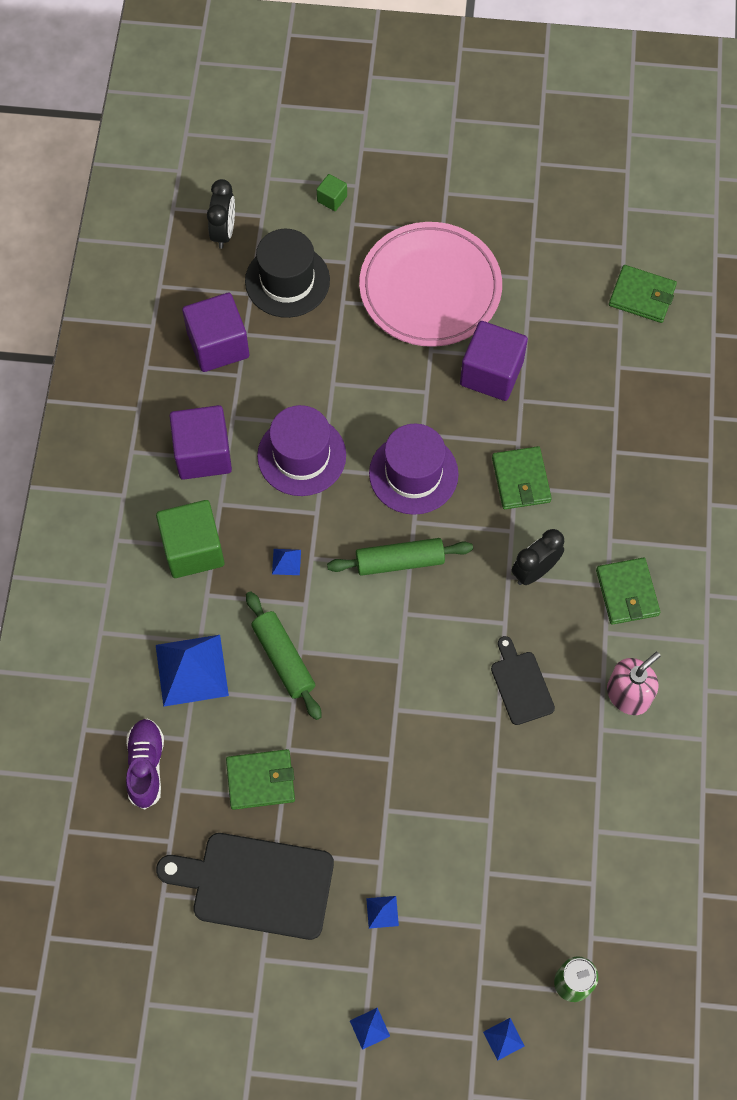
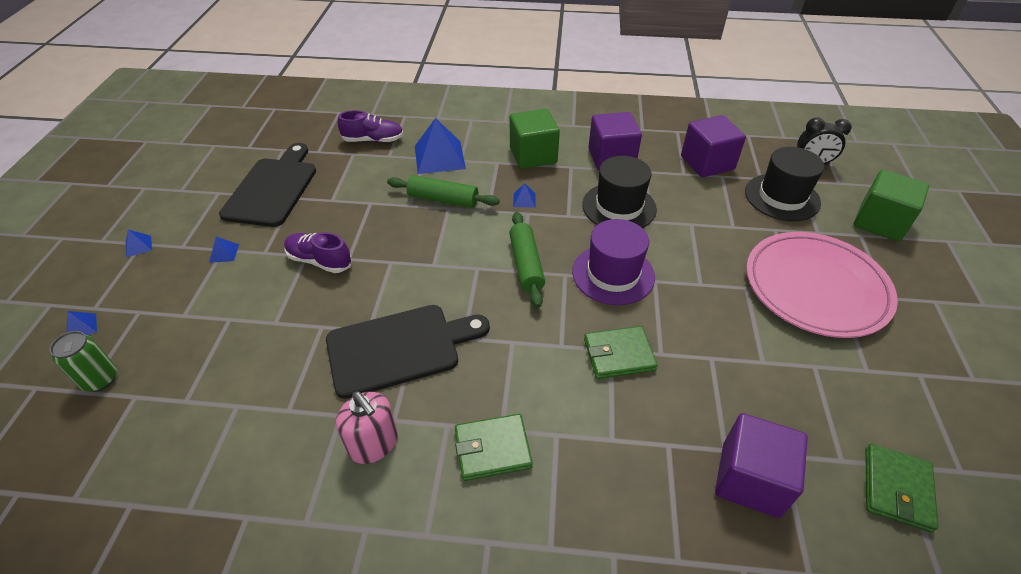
camera: 90 degrees right, 20 degrees down
green wallet [226,749,295,810] -> none
green rolling pin [246,591,322,720] -> green rolling pin turned 45 degrees clockwise [387,175,500,208]
purple hat [257,405,346,496] -> black hat [582,156,657,228]
green cube [317,174,347,211] -> green cube [854,169,929,242], size x2.17
purple cube [460,321,528,401] -> purple cube moved to [715,413,808,518]
black cutting board [491,636,555,725] -> black cutting board [326,305,490,399], size x1.83
black clock [512,529,564,585] -> none
none -> purple shoe [284,232,352,273]

